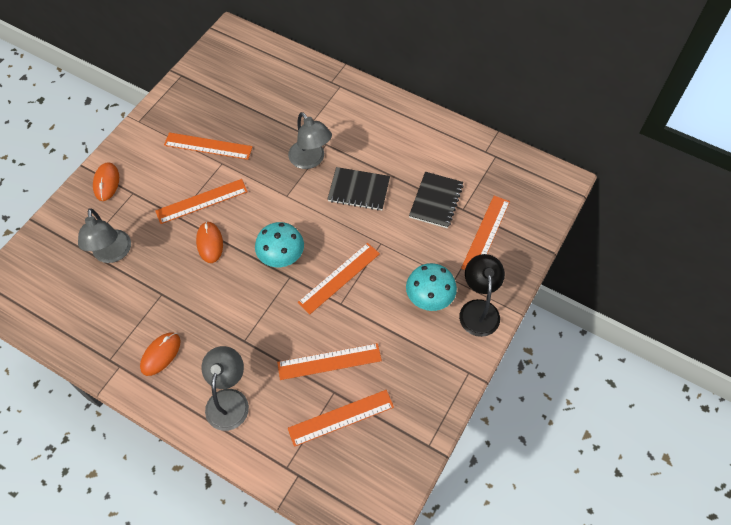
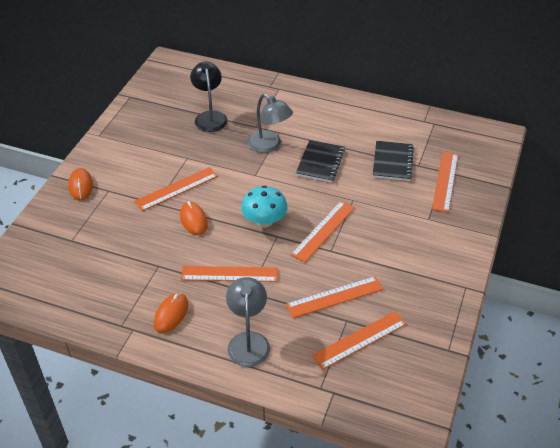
camera: 10 degrees left, 15 degrees down
grey lamp [78,208,131,263] -> none
orange ruler [164,132,253,160] -> orange ruler moved to [181,266,278,282]
black notebook [328,167,390,211] -> black notebook turned 75 degrees counterclockwise [296,140,345,183]
turquoise mushroom [406,263,457,311] -> none
black lamp [459,254,505,337] -> black lamp moved to [190,62,227,132]

